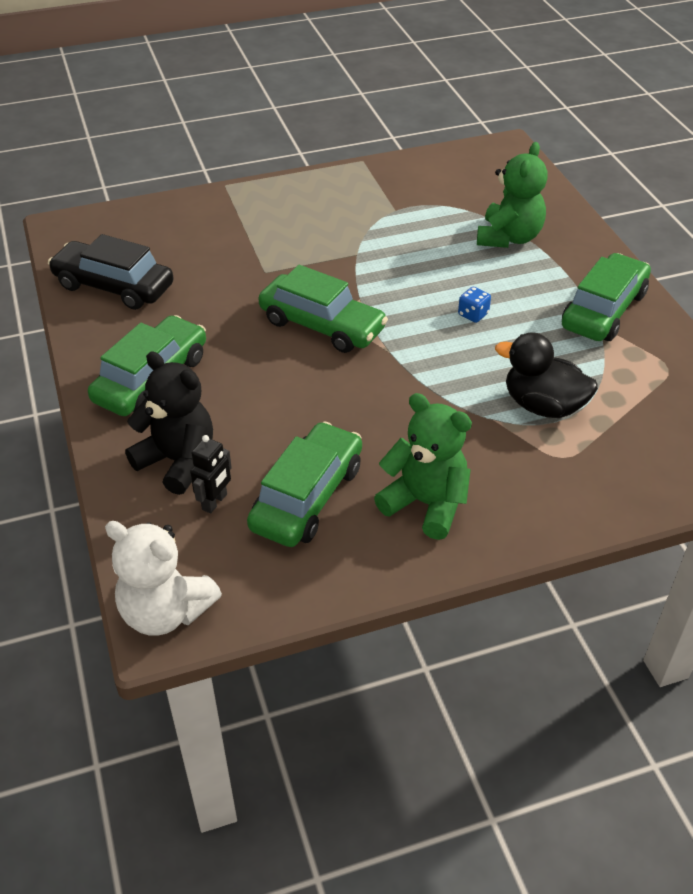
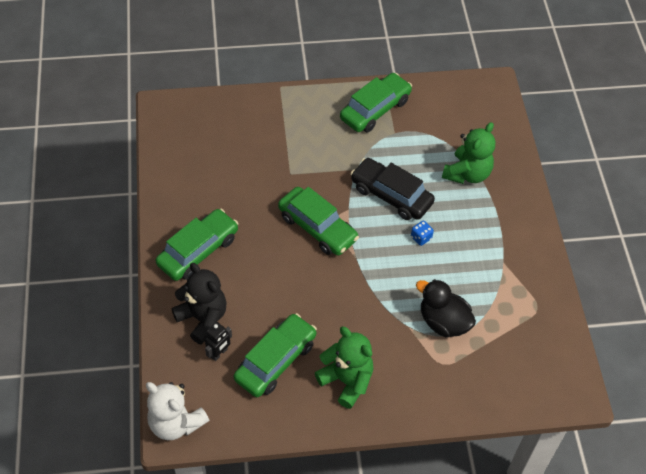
camera: 10 degrees right, 10 degrees up
black car [48,234,173,310] -> black car moved to [351,158,435,220]
green car [562,253,651,341] -> green car moved to [340,73,412,133]

